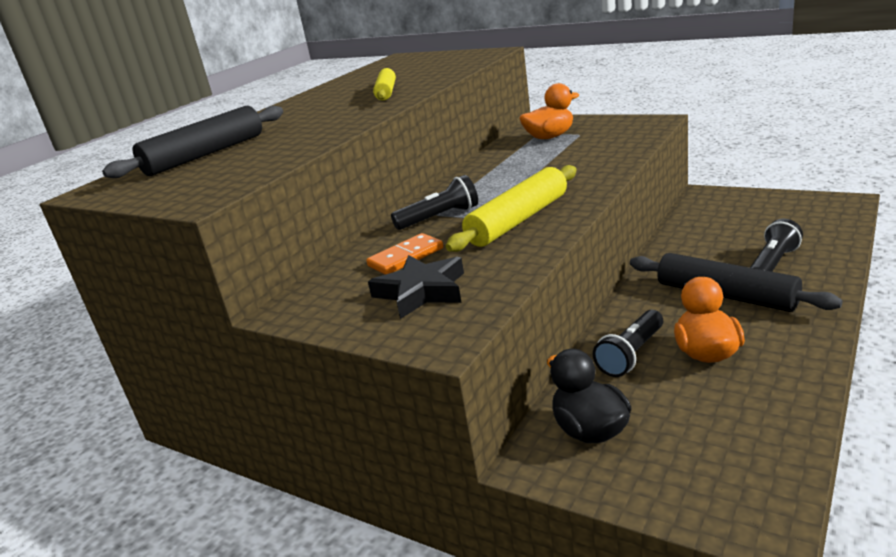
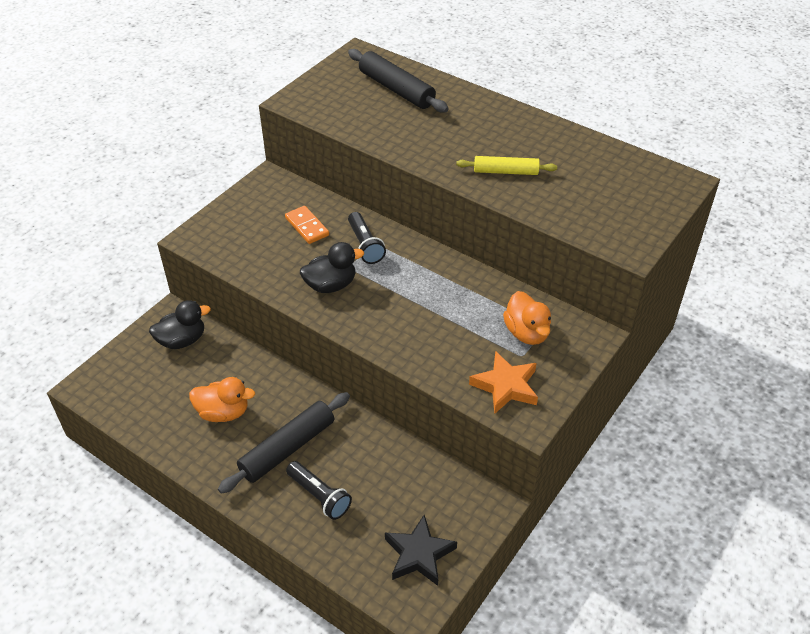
camera: 90 degrees right, 20 degrees up
black star [368,255,464,319] -> black star moved to [385,515,457,586]
yellow rolling pin [446,165,577,252] -> black duck [300,242,364,293]
black flashlight [593,310,663,377] -> none
none -> orange star [469,351,538,414]

